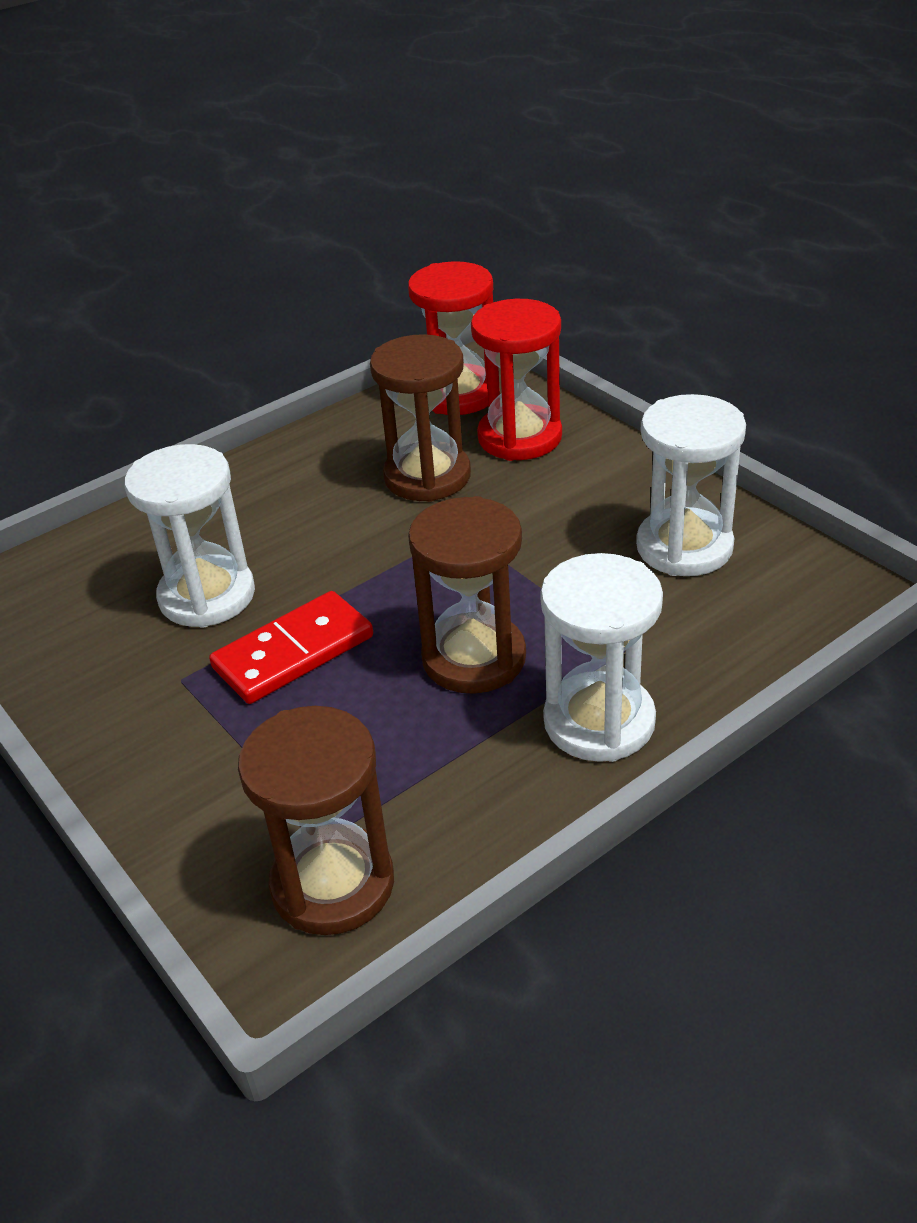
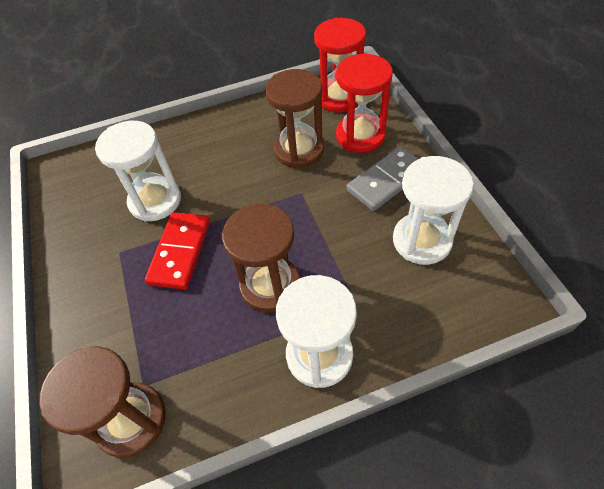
camera: 20 degrees right, 15 degrees up
red domino [209,591,373,704] -> red domino turned 60 degrees counterclockwise [145,212,210,290]
none -> grey domino [347,147,418,211]

